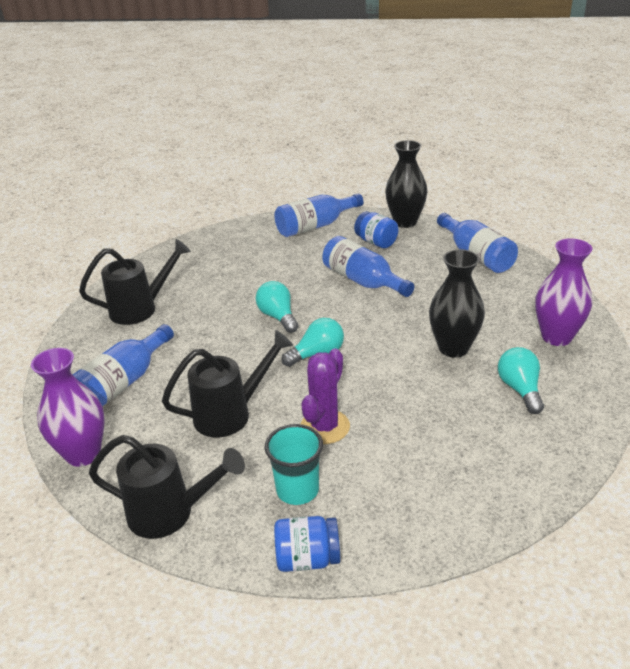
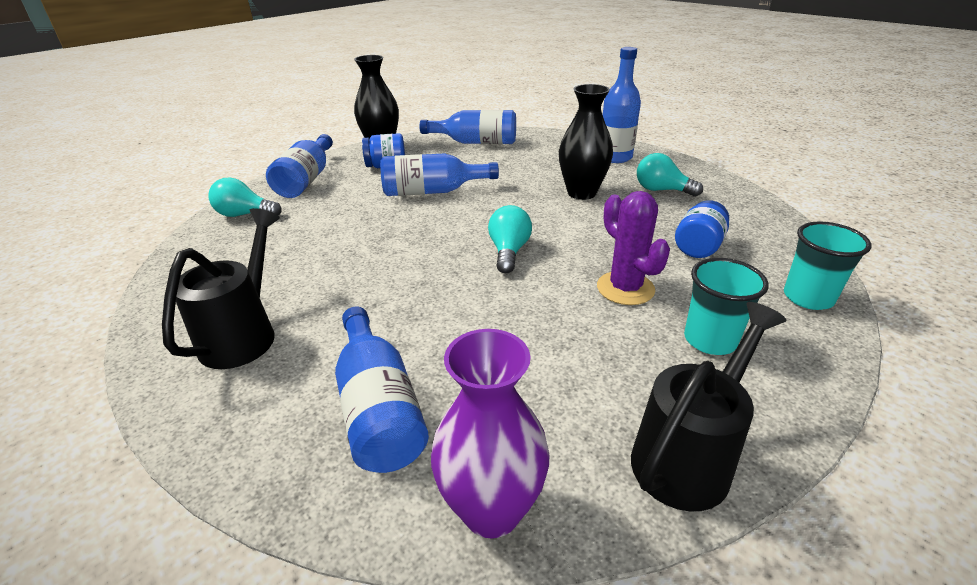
camera: 55 degrees left, 0 degrees up
black watering can [162,330,293,438] -> none
turquoise light bulb [256,281,299,333] -> turquoise light bulb moved to [208,177,282,217]
blue jar [274,516,340,572] -> blue jar moved to [675,201,729,258]
purple vase [535,238,592,346] -> blue bottle [603,47,641,163]
none -> turquoise cup [784,222,872,310]

